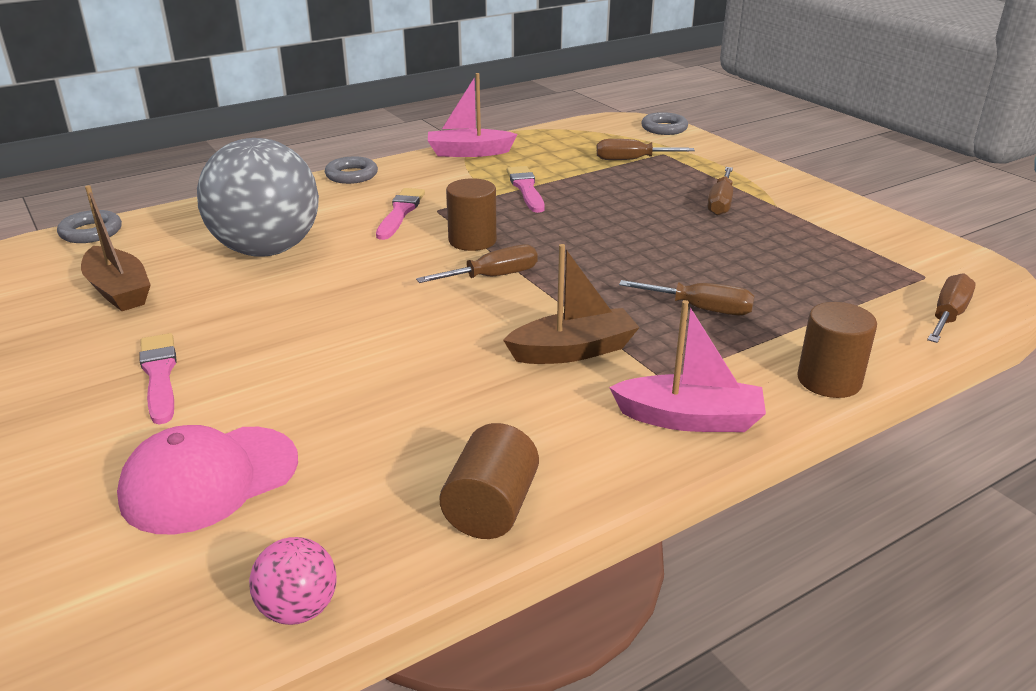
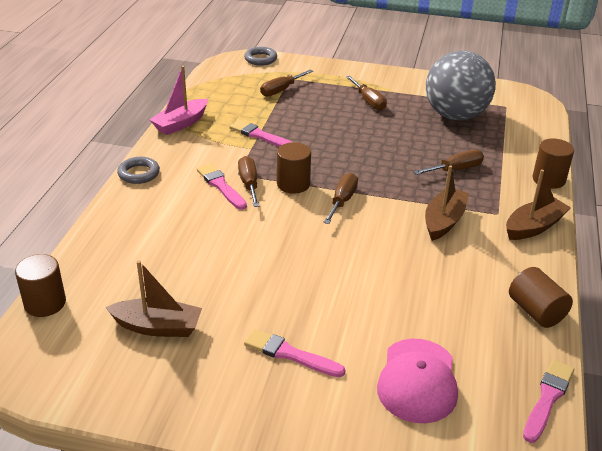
camera: 45 degrees left, 5 degrees up
grey ring [57,210,122,243] -> brown cylinder [15,254,66,317]
grey ball [197,138,319,257] -> grey ball moved to [426,51,496,121]
pink ball [249,537,337,625] -> pink brush [523,360,574,443]
pink boat [609,300,766,432] -> brown boat [506,169,571,240]
brown screwdriver [927,274,976,343] -> brown screwdriver moved to [238,156,259,207]

